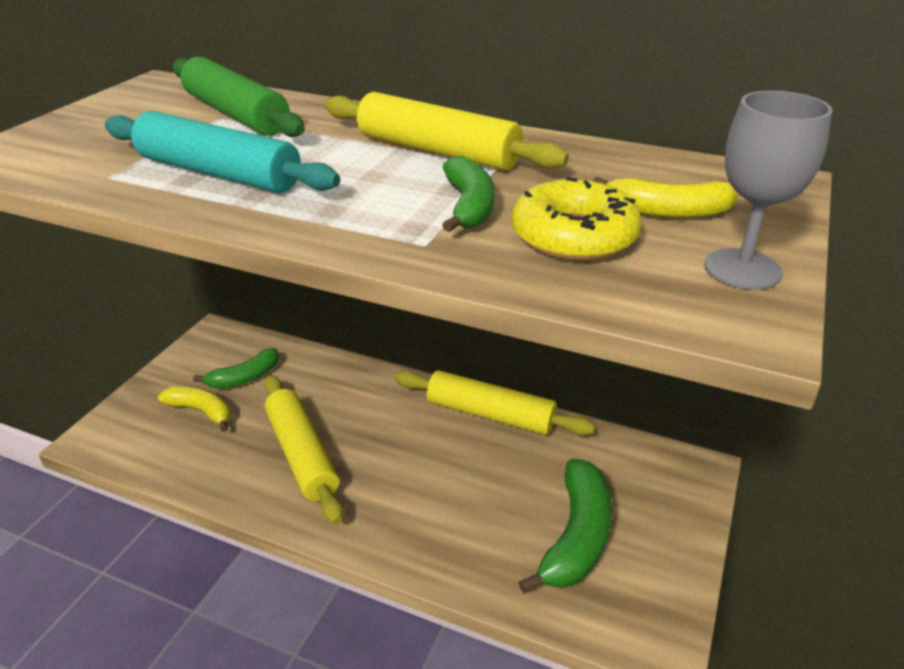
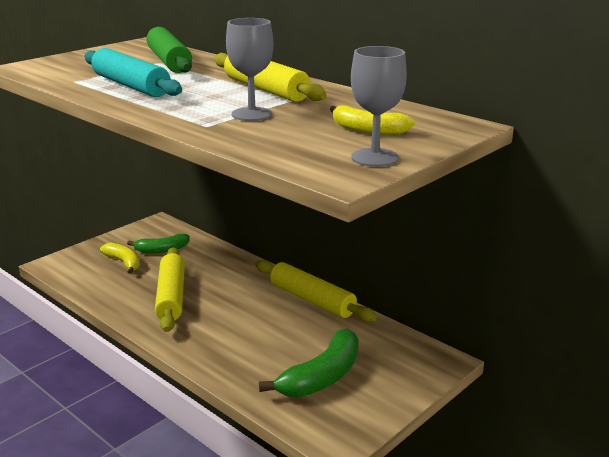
camera: 20 degrees right, 10 degrees down
green banana [442,156,495,232] -> grey goblet [226,18,273,121]
yellow donut [512,177,642,261] -> none

